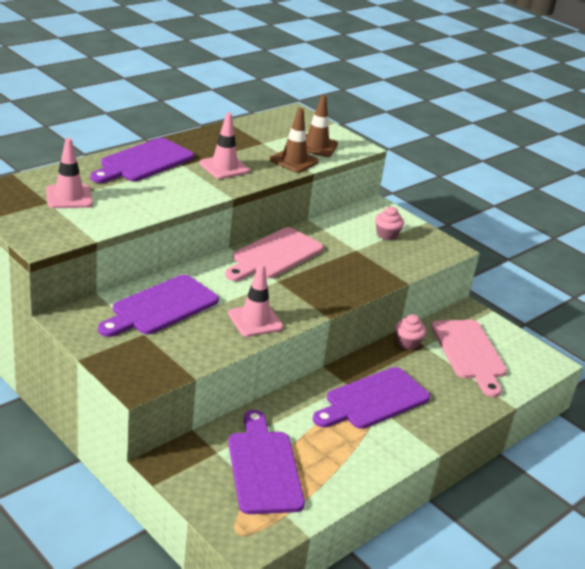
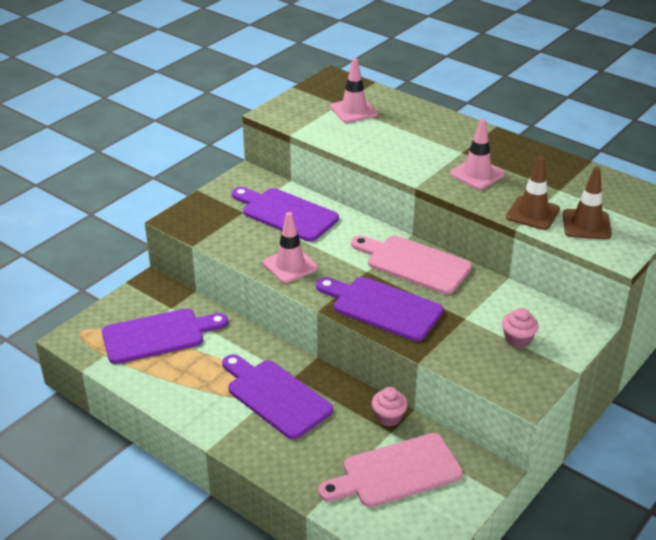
camera: 85 degrees right, 5 degrees up
purple cutting board [90,138,194,183] -> purple cutting board moved to [316,277,443,341]

